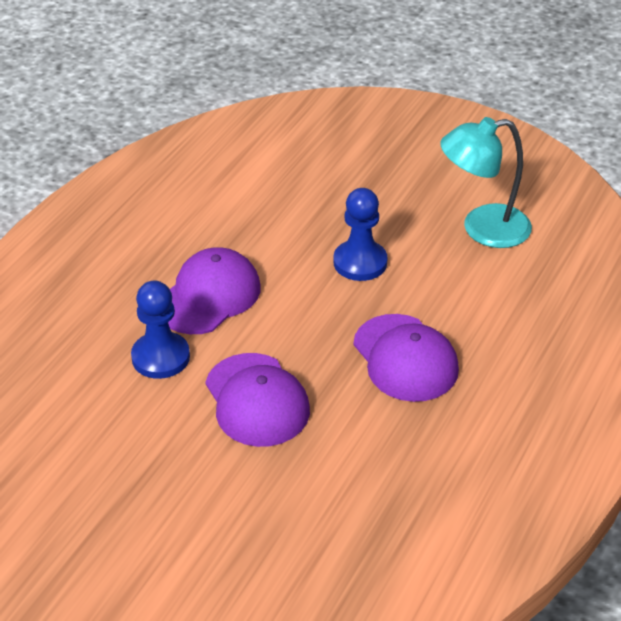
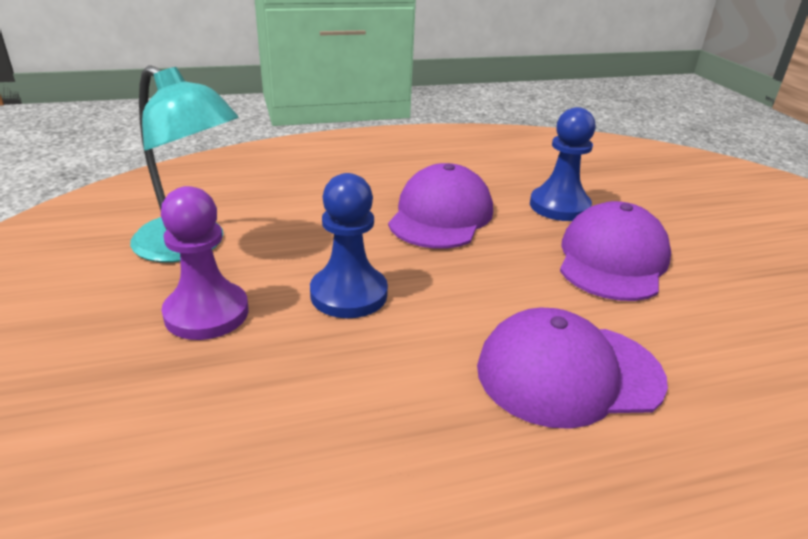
camera: 135 degrees left, 10 degrees down
blue pawn [131,281,190,379] -> blue pawn moved to [530,107,596,221]
none -> purple pawn [161,186,249,340]

